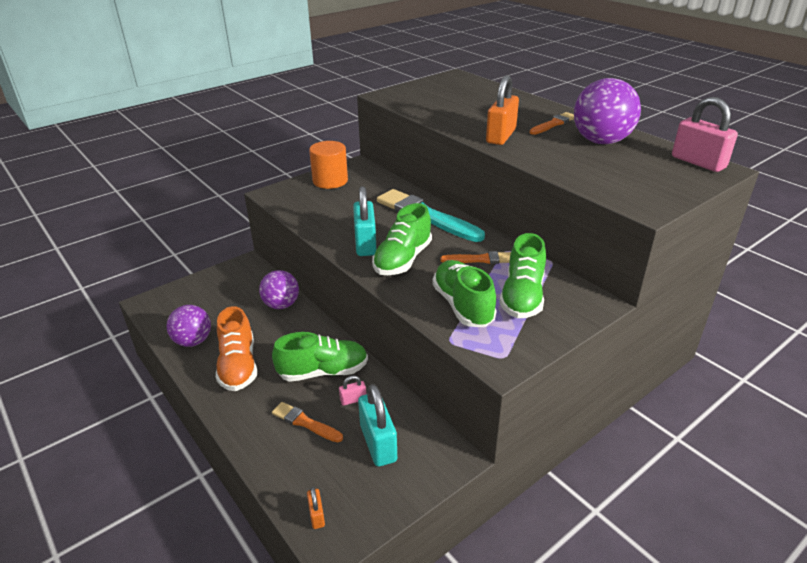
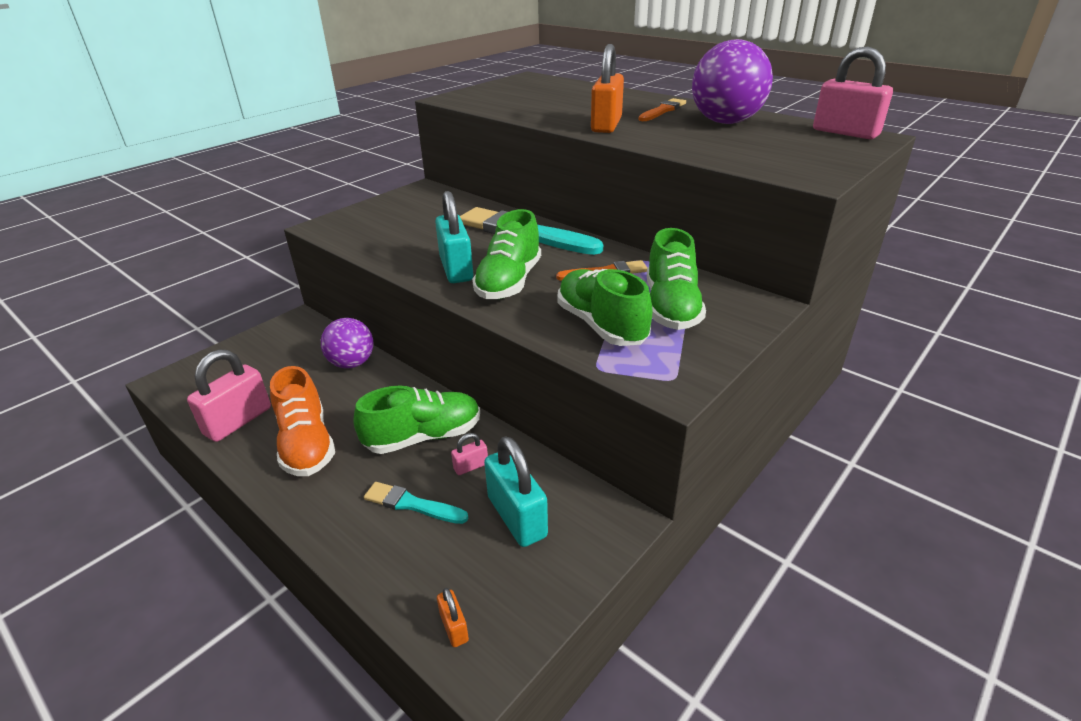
camera: 10 degrees left, 0 degrees up
purple ball [167,305,211,347] -> pink padlock [187,349,271,442]
orange brush [272,402,343,442] -> turquoise brush [364,482,468,524]
orange cylinder [309,141,348,189] -> none

